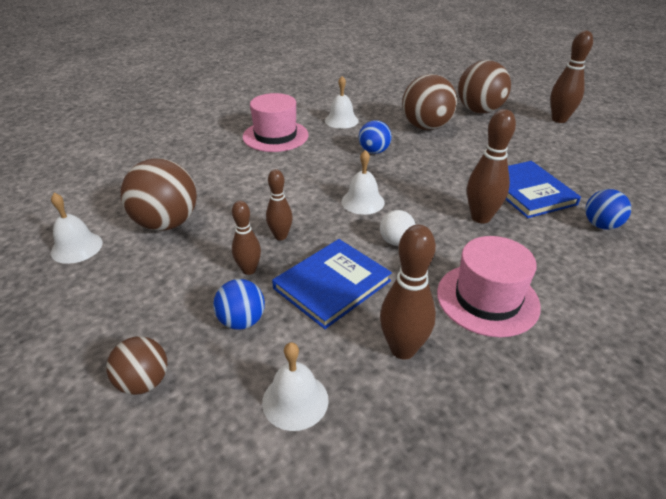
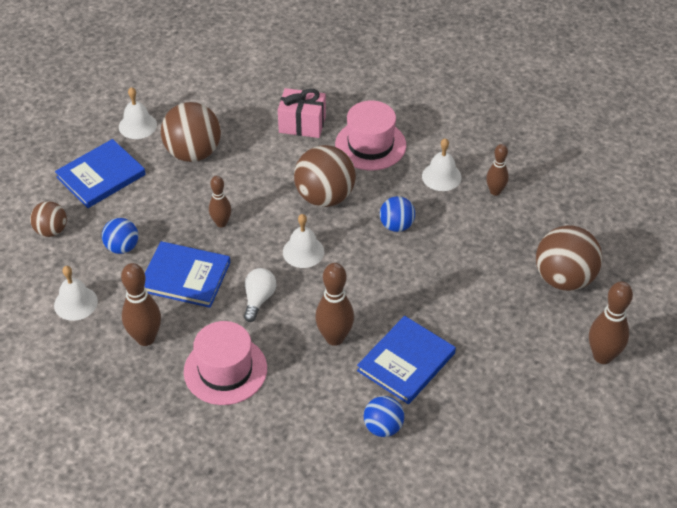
camera: 60 degrees right, 10 degrees up
brown bowling pin [232,201,261,275] -> brown bowling pin moved to [486,144,509,196]
brown ball [402,74,457,130] -> brown ball moved to [294,145,356,207]
none -> blue book [55,139,146,208]
none -> pink gift [278,88,326,138]

